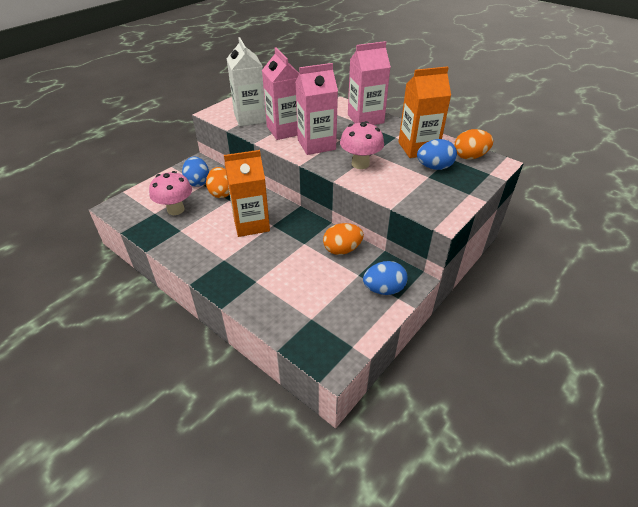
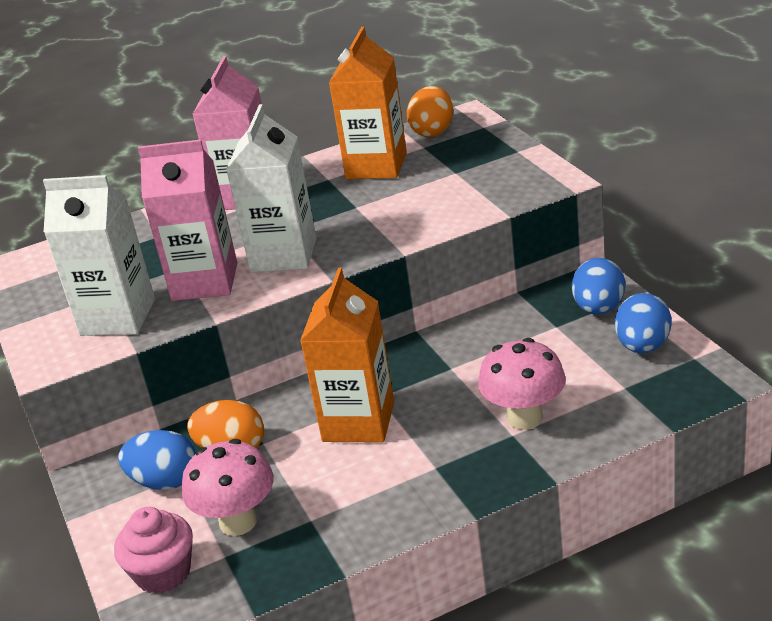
camera: 60 degrees left, 10 degrees down
pink carton [296,63,338,155] -> white carton [226,104,317,272]
orange egg [323,223,364,255] -> none
pink mushroom [340,121,384,169] -> pink mushroom moved to [478,338,566,430]
blue egg [417,139,457,170] -> blue egg moved to [615,293,672,353]
none -> pink cupcake [114,507,193,594]

